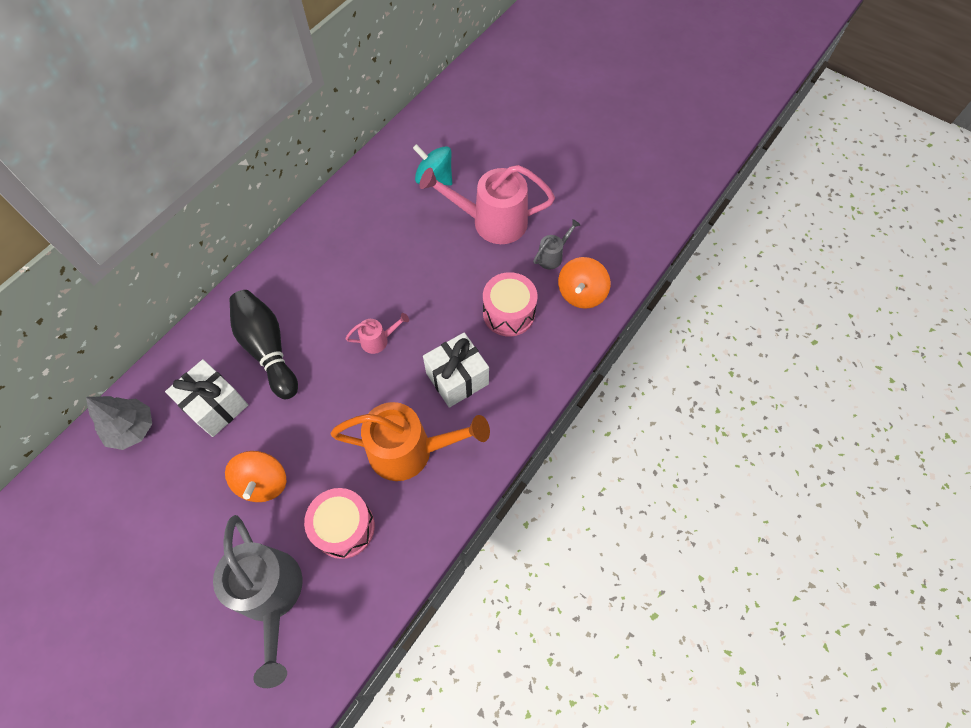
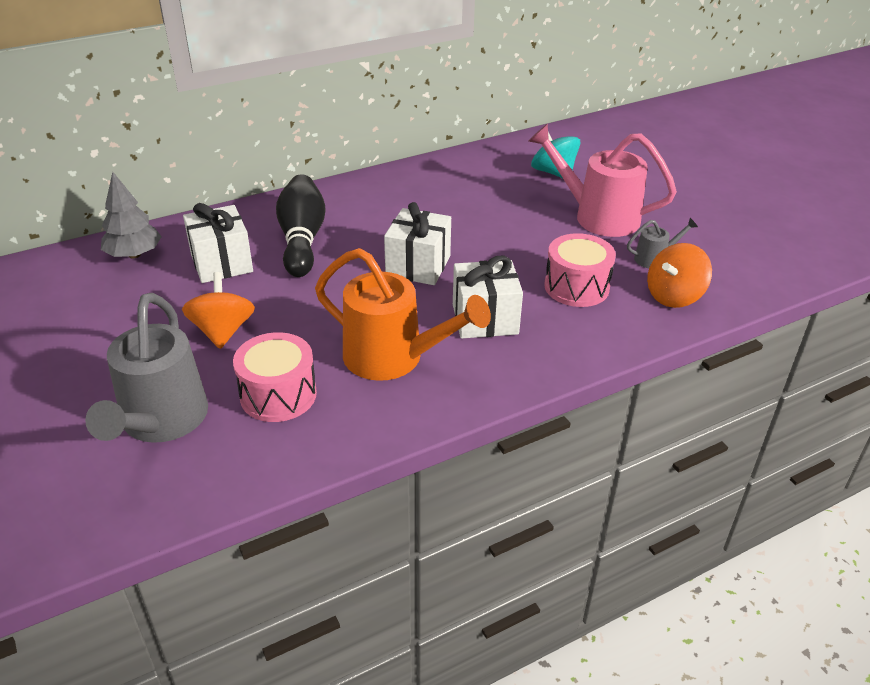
camera: 25 degrees right, 25 degrees down
orange spinning top [225,451,286,502] -> orange spinning top turned 150 degrees clockwise [182,272,255,349]
pink watering can [345,313,409,354] -> white gift [384,202,451,285]

